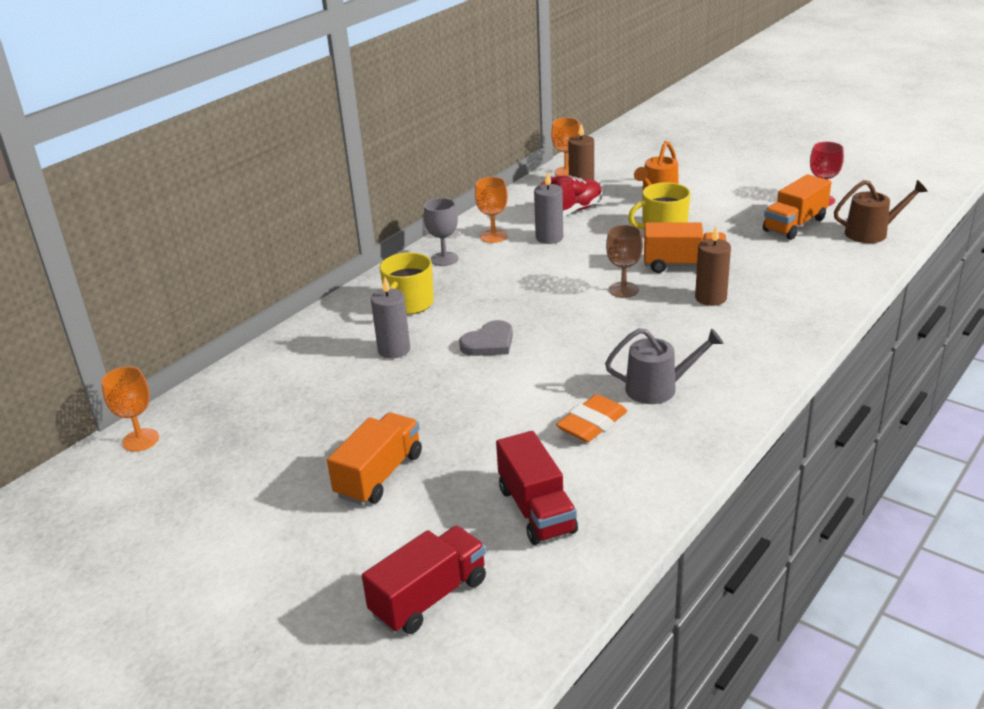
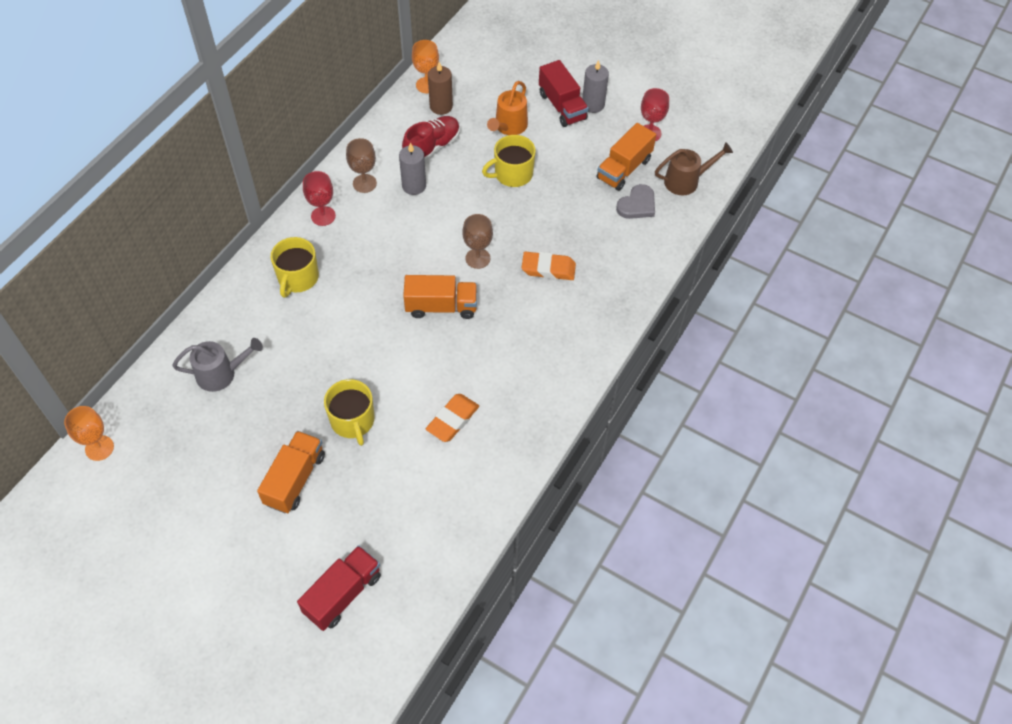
camera: 10 degrees left, 25 degrees up
grey candle [371,277,410,359] -> grey candle moved to [582,60,609,113]
grey goblet [424,198,458,266] -> red goblet [303,171,336,226]
grey heart [459,320,513,356] -> grey heart moved to [616,184,655,219]
orange goblet [475,177,508,243] -> brown goblet [346,138,377,193]
red truck [496,431,578,545] -> red truck moved to [539,60,589,127]
grey watering can [605,328,723,404] -> grey watering can moved to [172,338,263,392]
orange truck [644,222,727,273] -> orange truck moved to [403,275,477,319]
brown candle [695,227,731,306] -> orange eraser [522,252,576,280]
none -> yellow mug [324,379,375,446]

